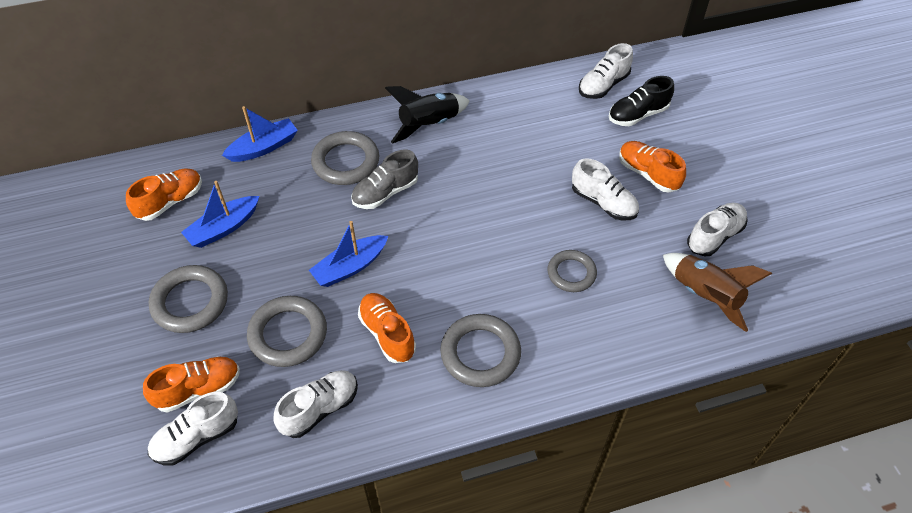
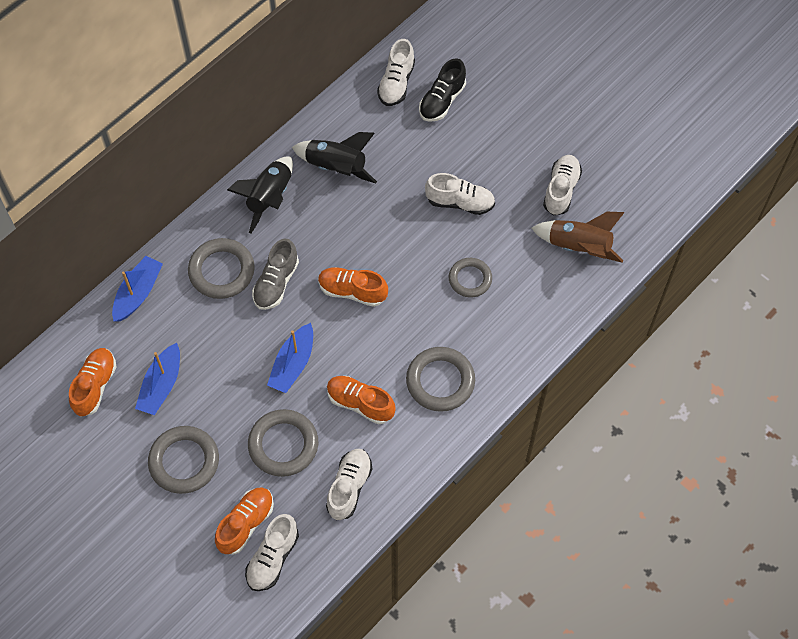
camera: 30 degrees left, 10 degrees up
orange shoe [619,141,686,193] -> orange shoe moved to [318,267,388,307]
none -> black rocket [292,132,377,183]

